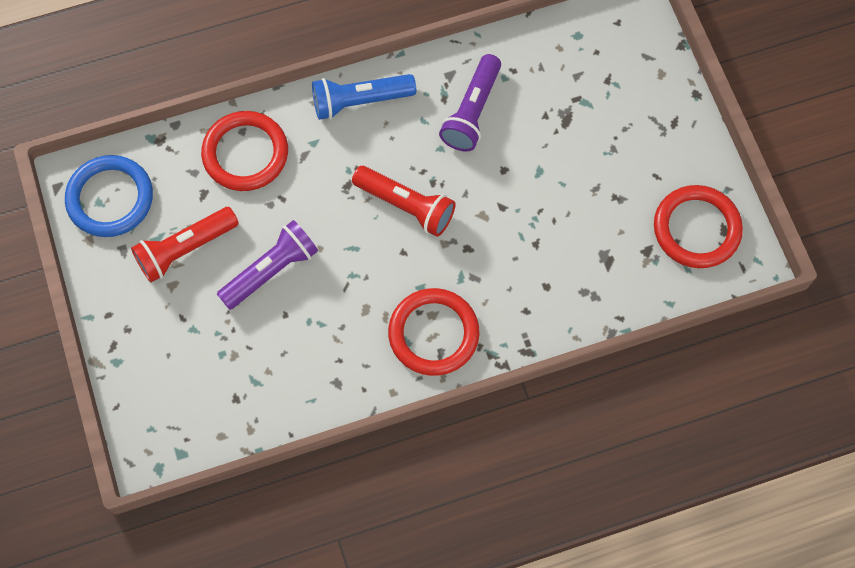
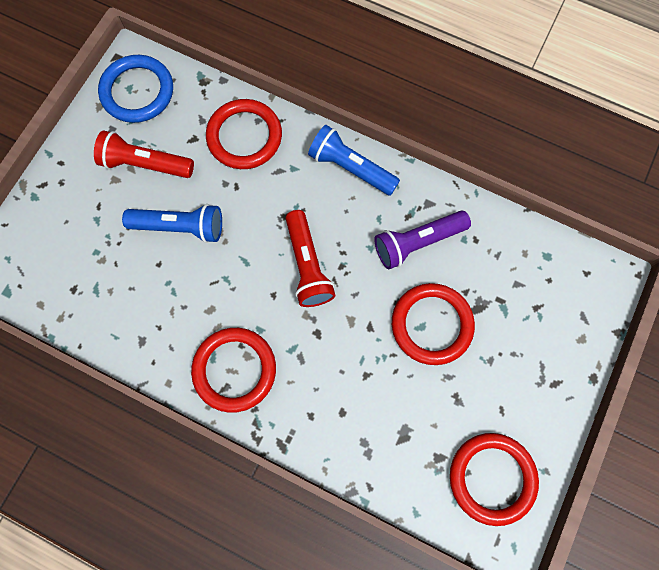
camera: 45 degrees right, 5 degrees up
purple flashlight [217,220,318,310] -> blue flashlight [122,204,222,243]
none -> red ring [392,283,475,365]

